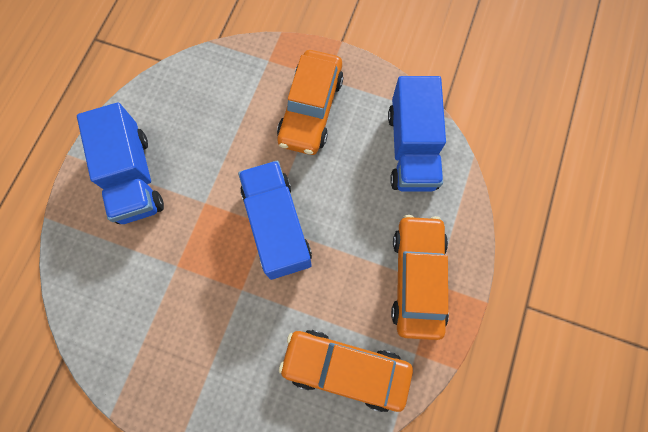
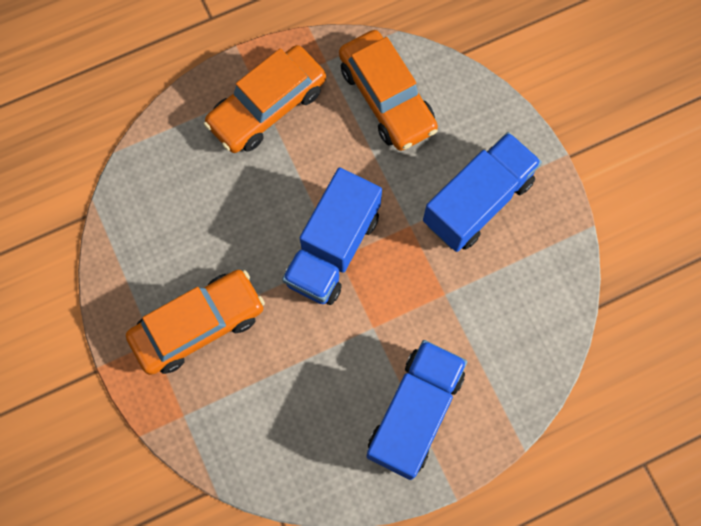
camera: 135 degrees left, 0 degrees up
blue truck [388,76,446,192] -> blue truck moved to [423,132,542,252]

